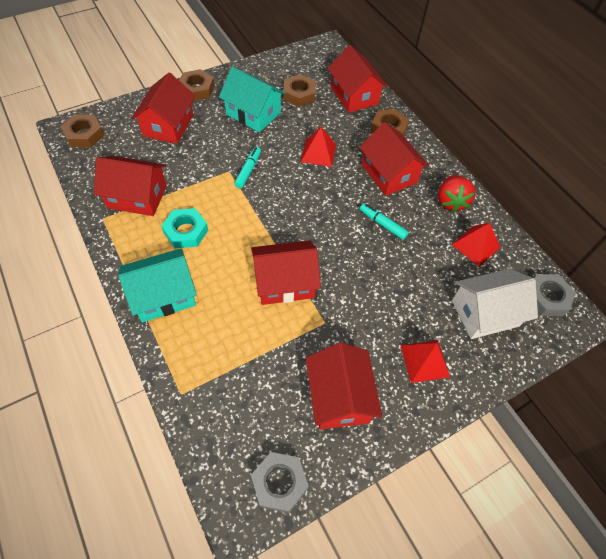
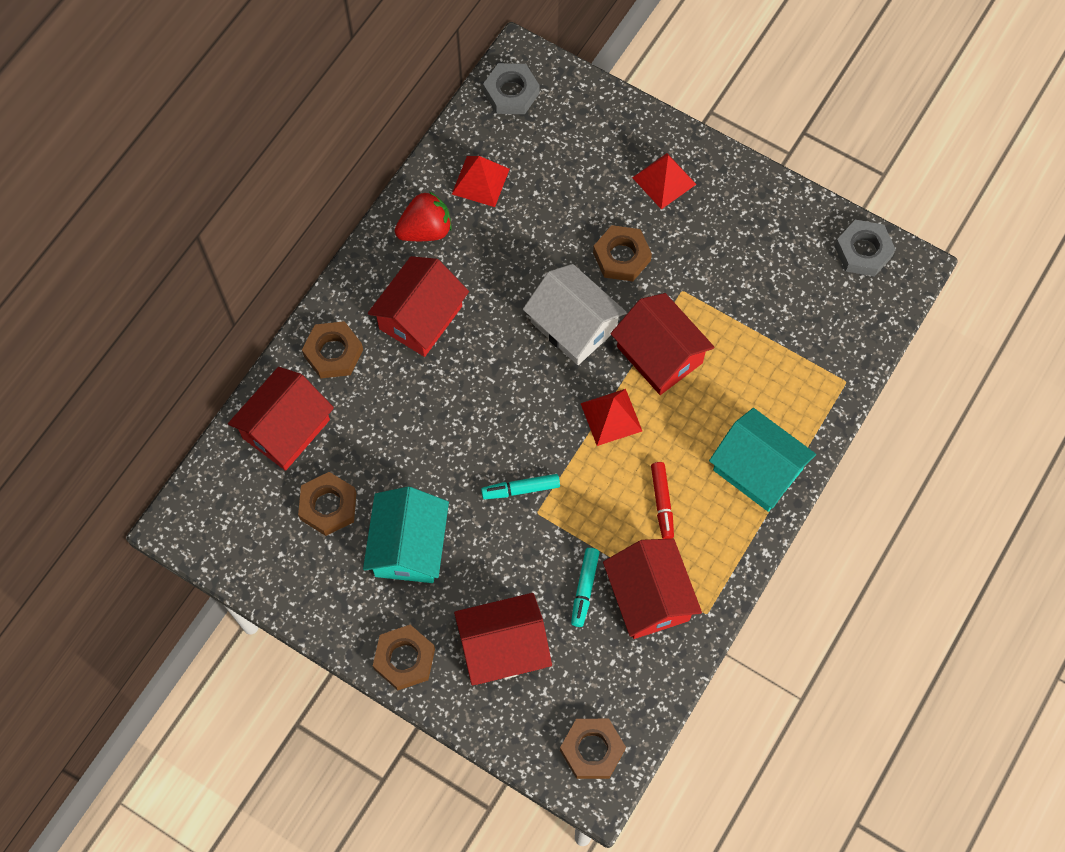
camera: 115 degrees left, 10 degrees up
turquoise nut [161,208,208,248] -> red marker [651,462,674,539]
red pyramid [301,127,336,167] -> red pyramid moved to [581,389,642,446]
red house [306,342,382,430] -> none
turquoise marker [360,203,409,240] -> turquoise marker moved to [571,548,600,627]
white house [452,269,538,339] -> white house moved to [523,264,627,365]
none -> brown nut [593,225,652,282]

